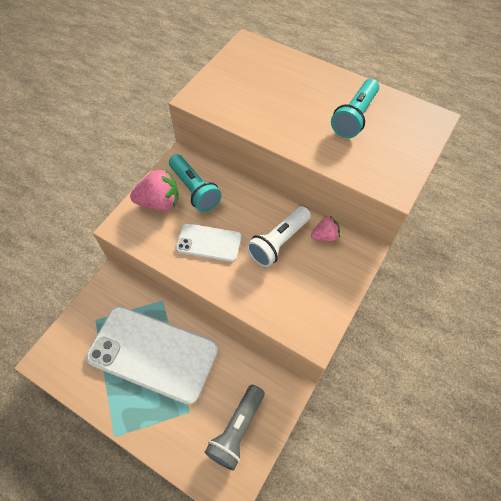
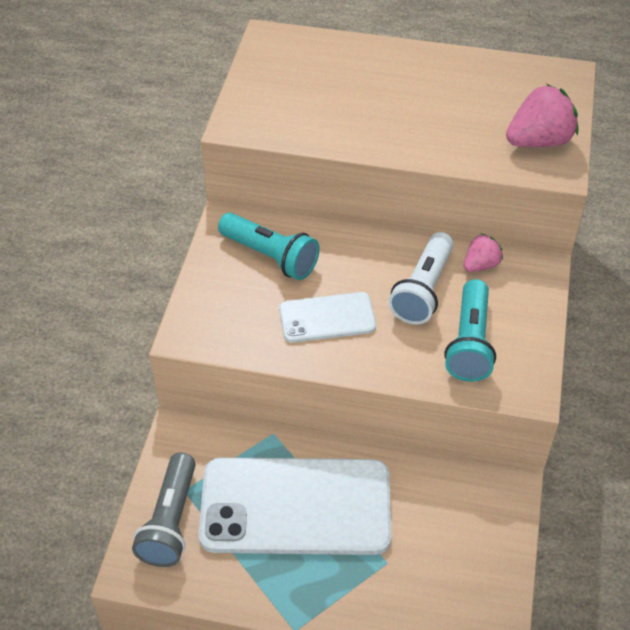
camera: 20 degrees left, 10 degrees down
pink strawberry [130,169,179,211] -> pink strawberry moved to [506,84,578,147]
grey flashlight [205,385,265,471] -> grey flashlight moved to [132,452,196,567]
turquoise flashlight [331,79,379,138] -> turquoise flashlight moved to [444,279,496,382]

